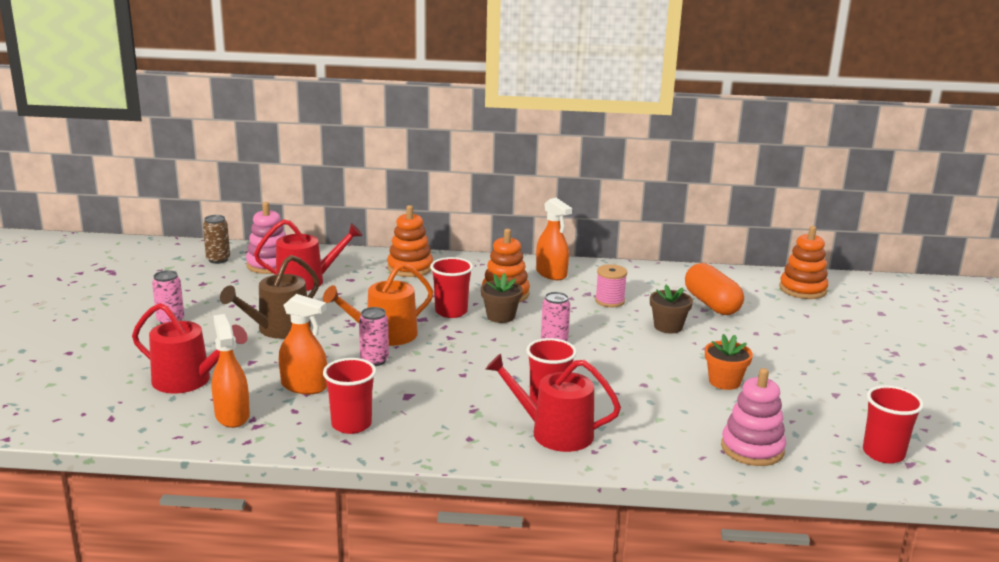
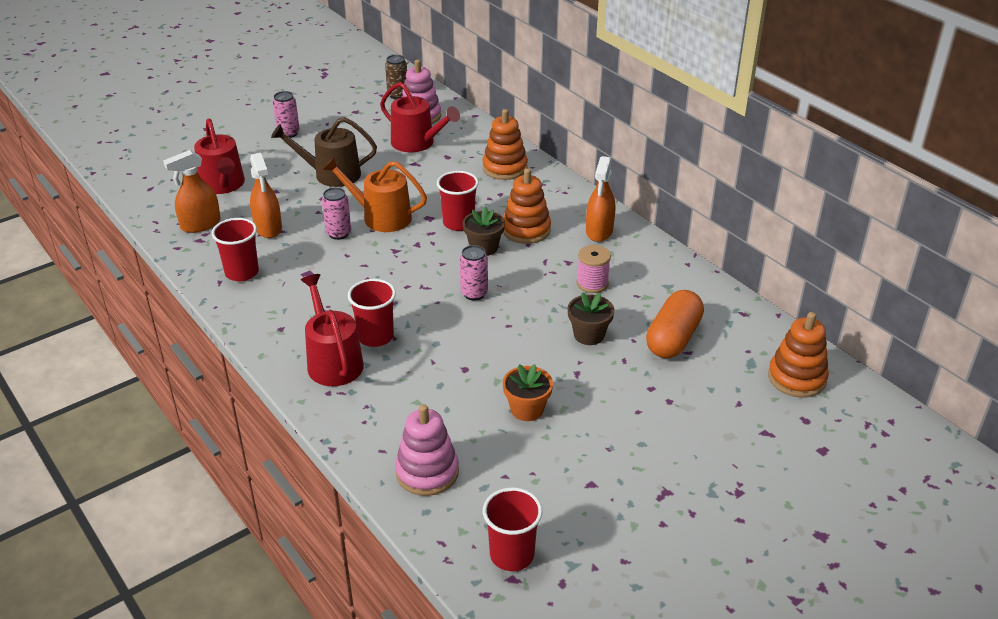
camera: 50 degrees right, 15 degrees up
orange spray bottle [211,314,250,428] -> orange spray bottle turned 150 degrees counterclockwise [163,150,221,233]

